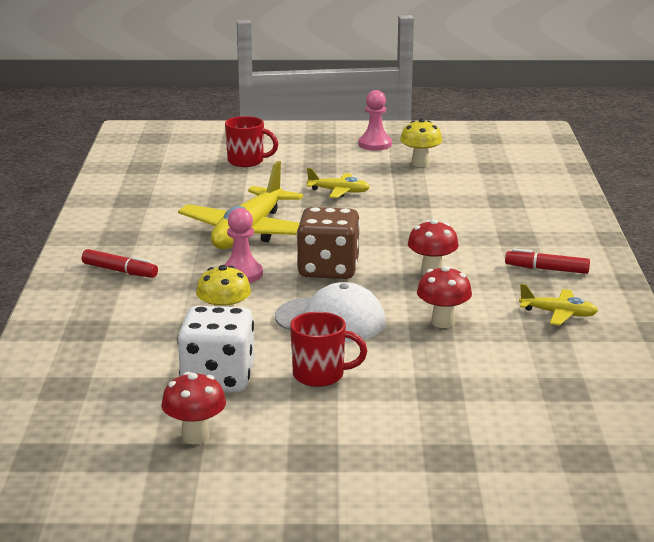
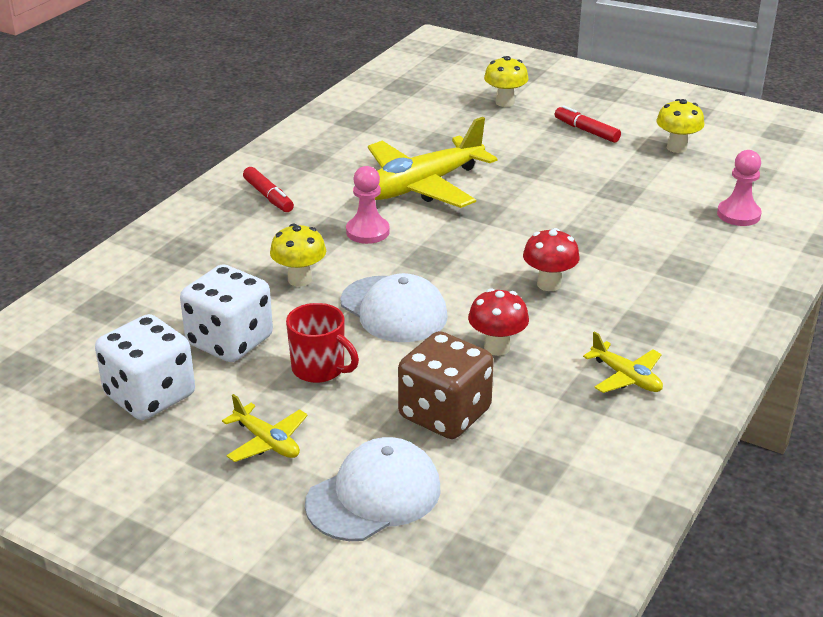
camera: 30 degrees right, 10 degrees up
red mushroom [161,372,226,444] -> white dice [95,314,195,420]
red mug [225,116,278,167] -> yellow mushroom [484,56,528,107]
brown dice [297,207,360,279] -> brown dice moved to [398,331,494,439]
yellow plane [307,168,370,198] -> yellow plane moved to [222,394,308,462]
pink pawn [358,90,392,151] -> pink pawn moved to [717,150,762,226]
red marker [505,248,590,274] -> red marker moved to [555,105,621,143]
none -> white cap [305,437,440,541]

